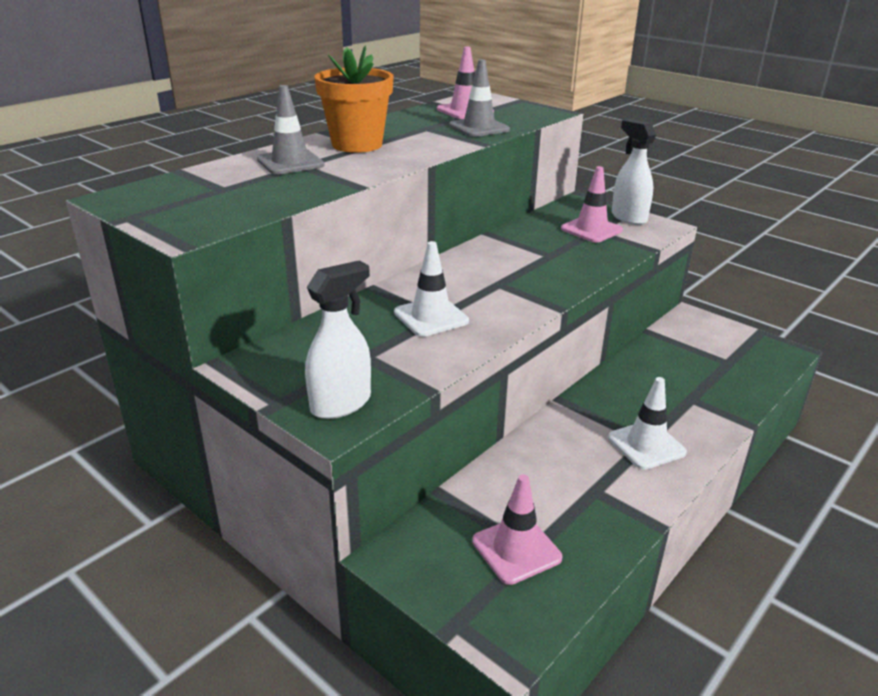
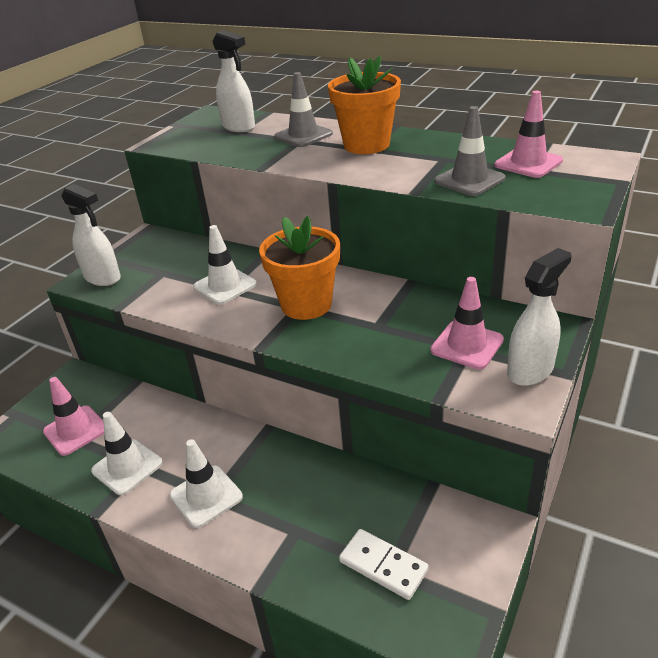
camera: 80 degrees right, 5 degrees up
none -> white traffic cone [91,412,163,495]
none -> white spray bottle [212,30,255,132]
none -> orange flower pot [259,216,340,320]
none -> white domino [339,529,429,600]

